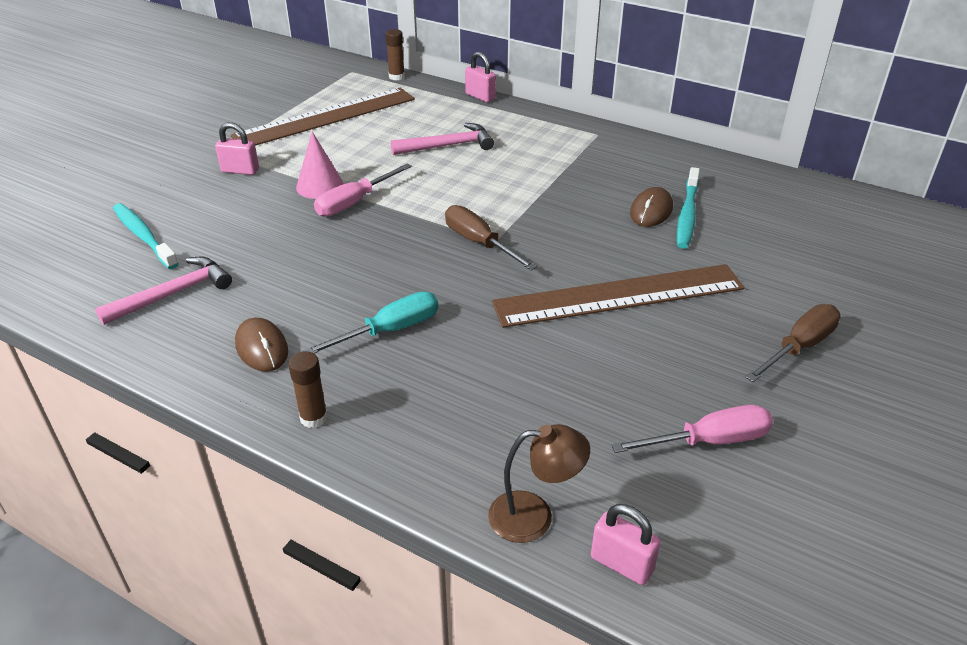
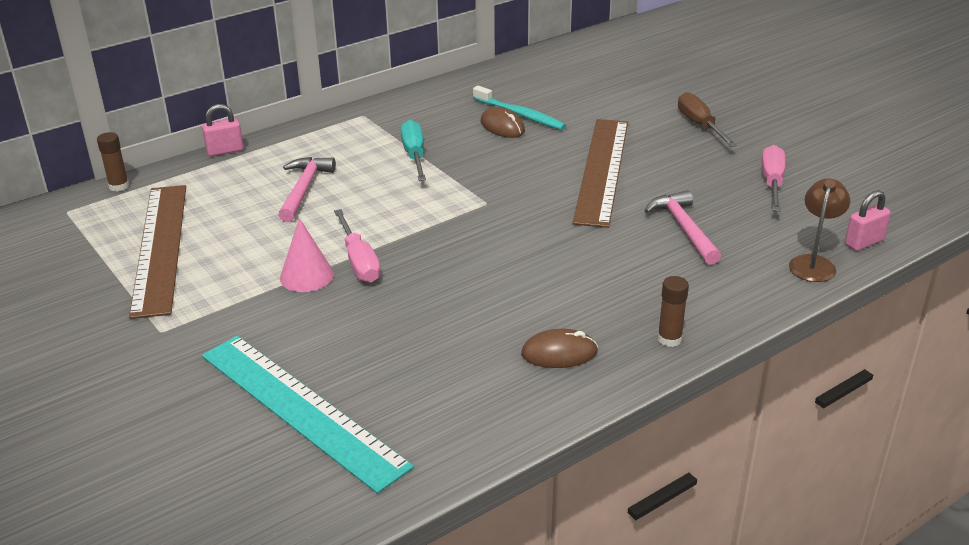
camera: 65 degrees left, 5 degrees down
pink hammer [95,256,232,325] -> pink hammer moved to [645,190,721,265]
turquoise toothbrush [113,203,179,269] -> turquoise ruler [202,336,414,494]
pink padlock [215,122,259,175] -> none
turquoise screwdriver [303,291,438,354] -> turquoise screwdriver moved to [401,120,426,181]
brown screwdriver [445,205,537,270] -> none

